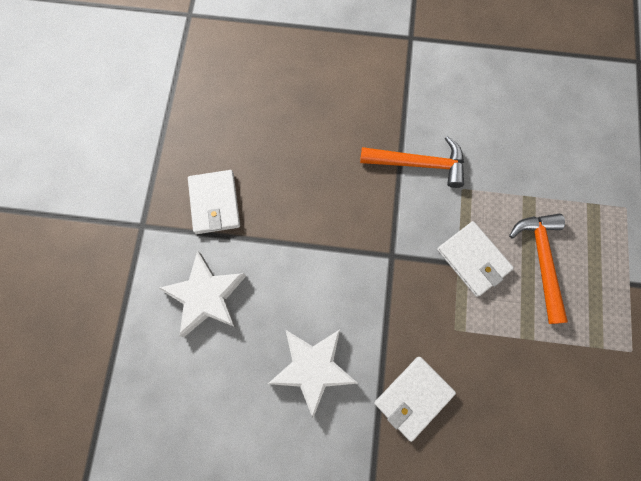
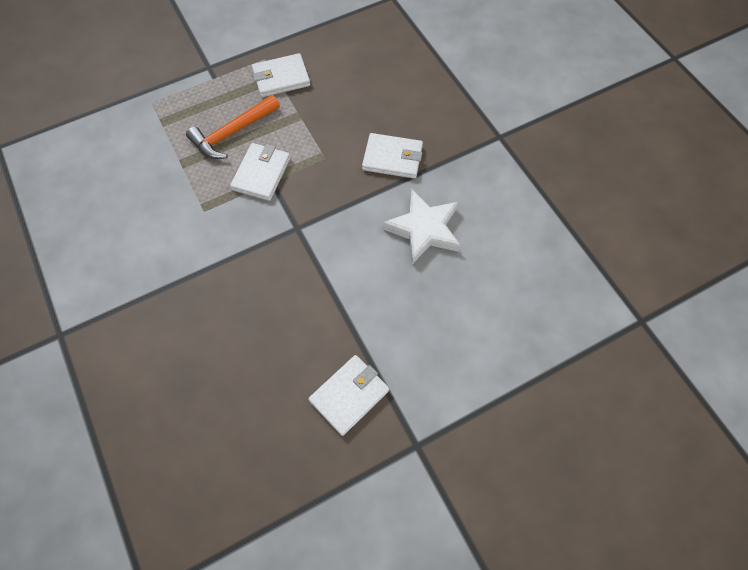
camera: 125 degrees left, 10 degrees down
white star [158,251,246,337] -> none
orange hammer [360,136,464,188] -> none
none -> white wallet [252,53,310,97]

